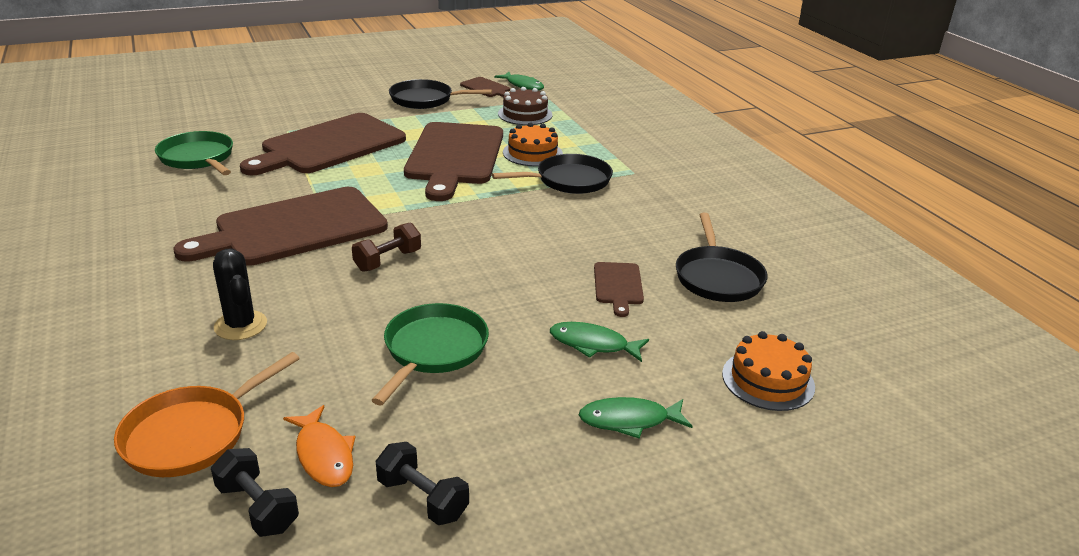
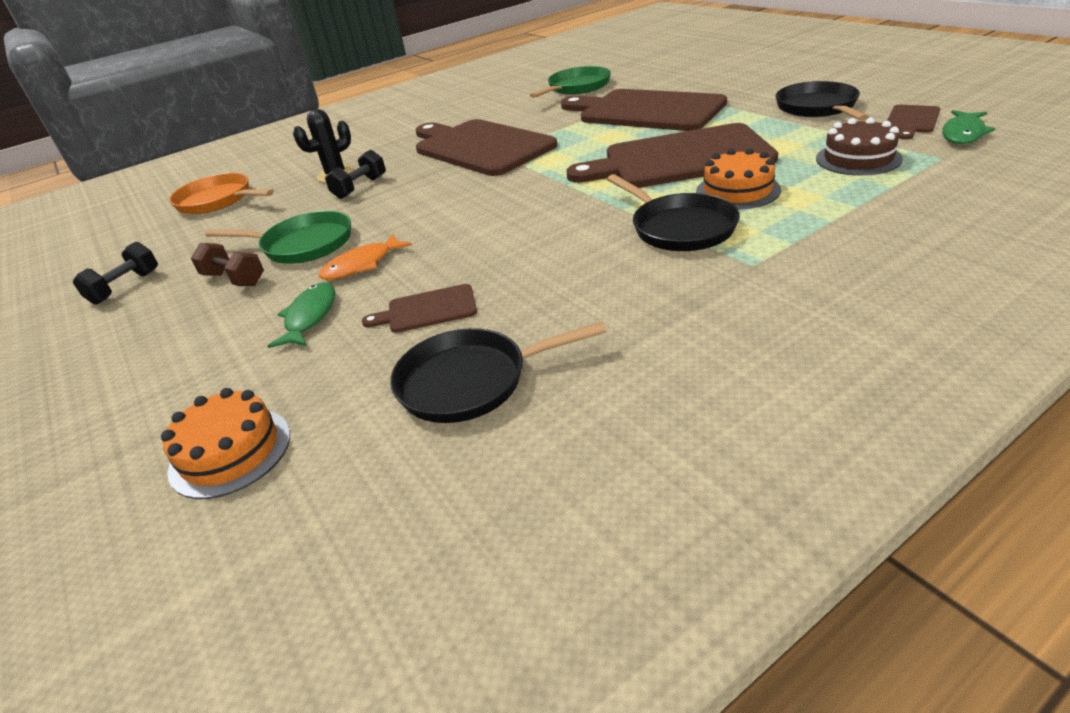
camera: 85 degrees right, 5 degrees up
black dumbbell [211,448,299,537] -> black dumbbell moved to [325,150,386,199]
orange fish [283,405,355,487] -> orange fish moved to [319,234,412,280]
brown dumbbell [352,222,421,272] -> brown dumbbell moved to [191,243,264,286]
green fish [579,397,693,438] -> none

